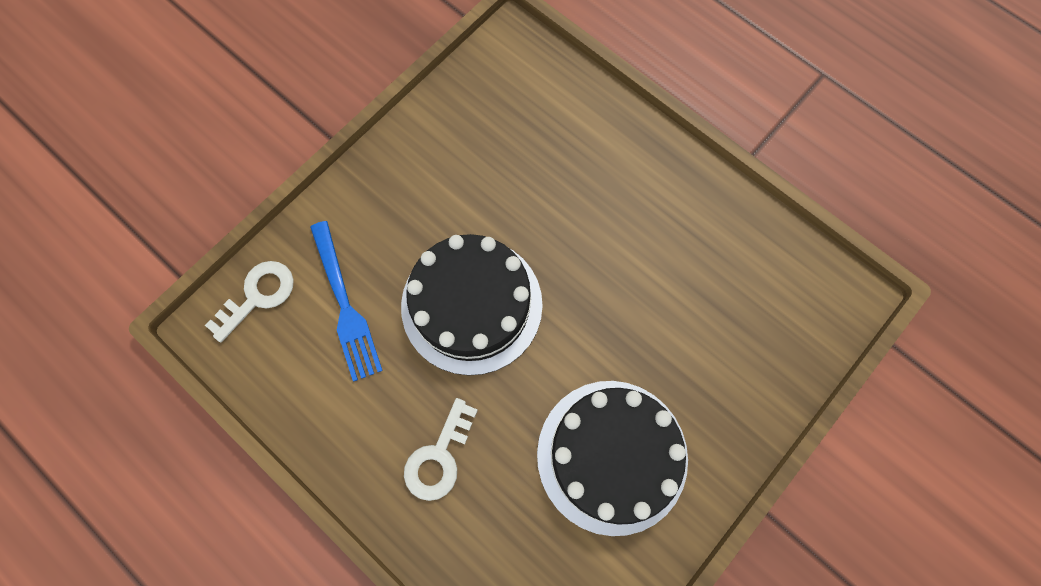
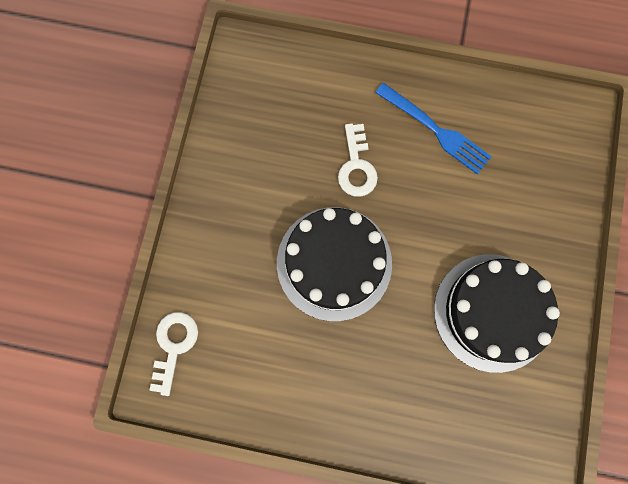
camera: 30 degrees left, 5 degrees up
blue fork [310,221,383,382] -> blue fork moved to [375,83,492,175]
white key [404,398,478,501] -> white key moved to [338,123,378,197]

